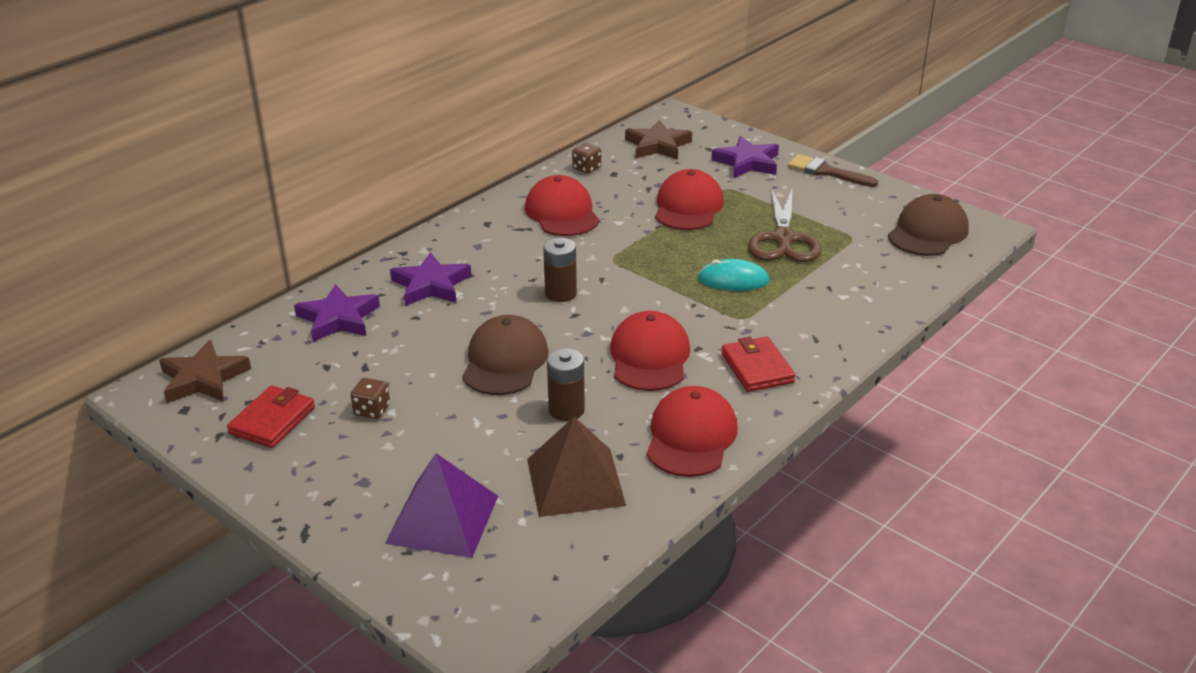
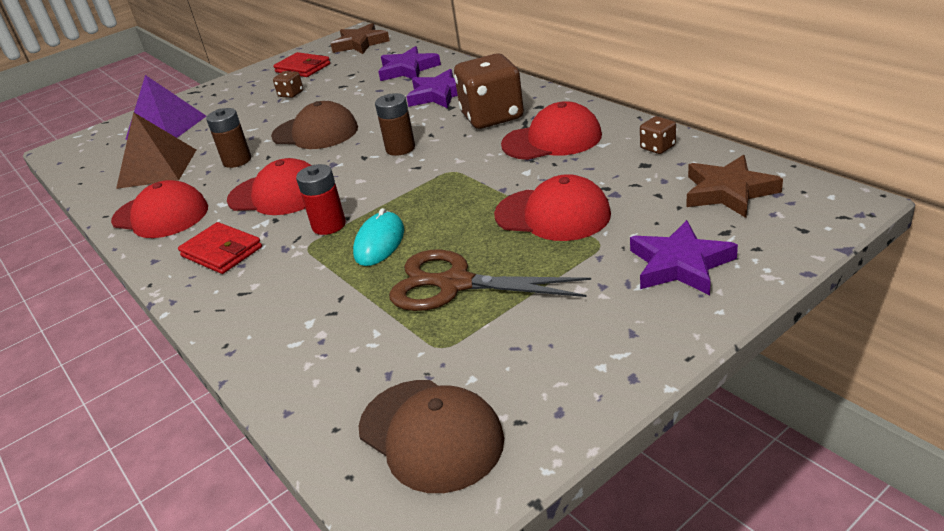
camera: 105 degrees right, 0 degrees up
red wallet [721,336,796,392] -> red wallet turned 45 degrees clockwise [178,222,262,274]
brown brush [788,154,878,187] -> none
none -> red battery [296,164,346,235]
none -> brown dice [454,54,524,129]

